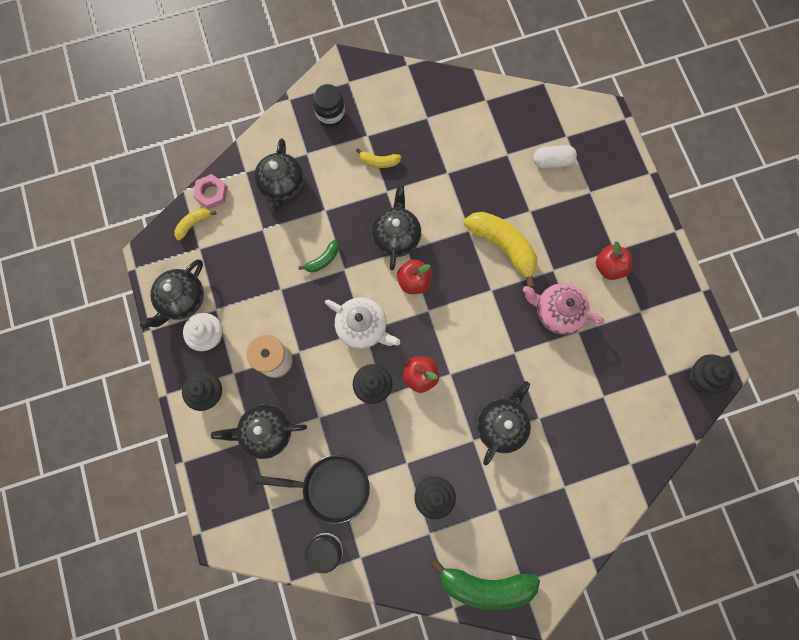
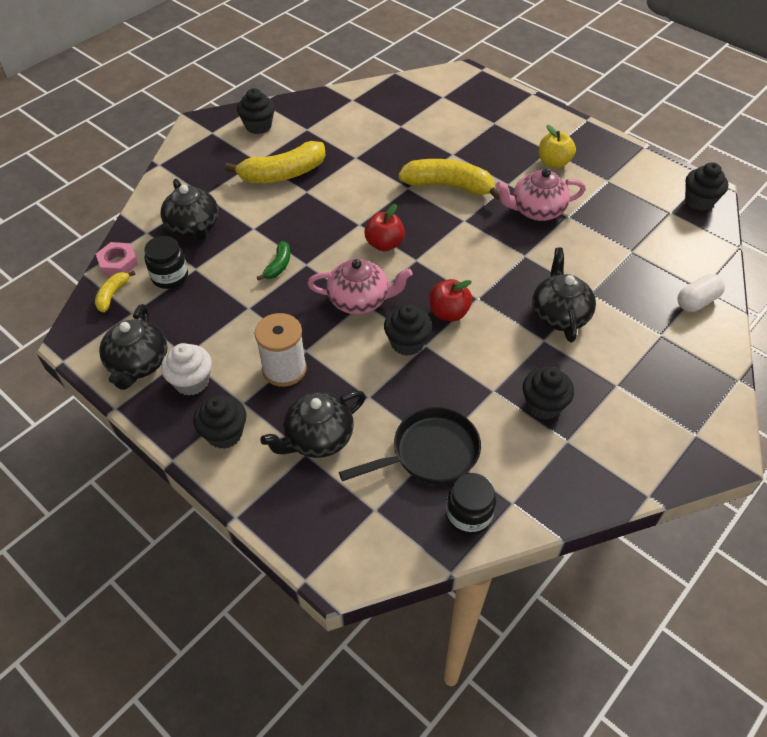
camera: 30 degrees left, 25 degrees down
black jar [313,84,345,127] -> black jar moved to [144,236,188,289]
white teapot [325,298,400,349] -> pink teapot [307,258,413,315]
yellow banana [356,148,401,168] -> yellow banana [225,141,326,183], size x2.03
black teapot [371,184,421,270] -> none
green banana [431,559,540,610] -> none
white capsule [533,145,577,168] -> white capsule moved to [677,274,725,312]
red apple [596,241,632,280] -> yellow apple [539,125,576,168]
none -> black cupcake [237,88,275,134]

